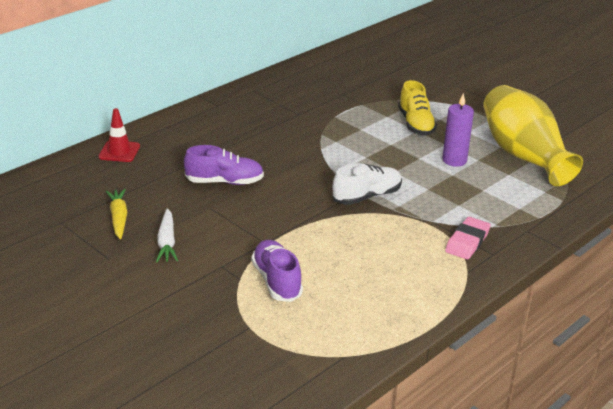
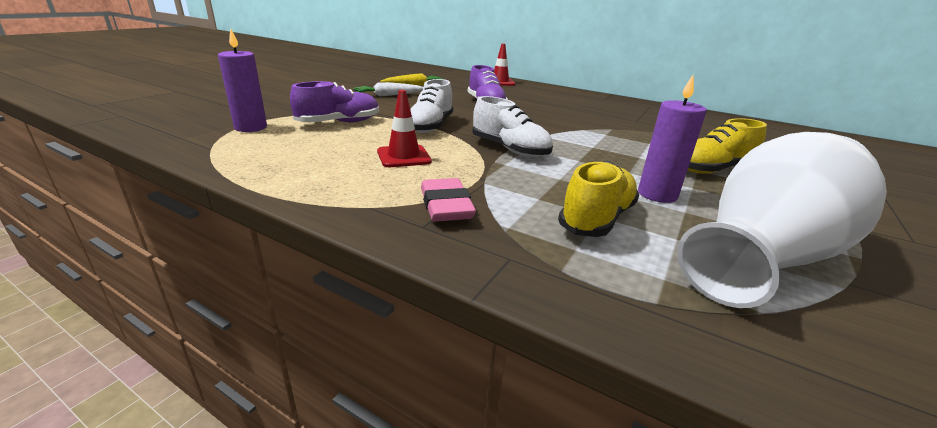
camera: 75 degrees right, 5 degrees down
pink eraser [445,217,491,260] -> pink eraser turned 60 degrees clockwise [421,178,476,222]
yellow vase [483,85,583,186] -> white vase [678,132,887,308]
none -> purple candle [218,29,267,132]
none -> red traffic cone [377,90,432,167]
none -> white shoe [410,79,453,133]
none -> yellow shoe [558,161,639,237]

